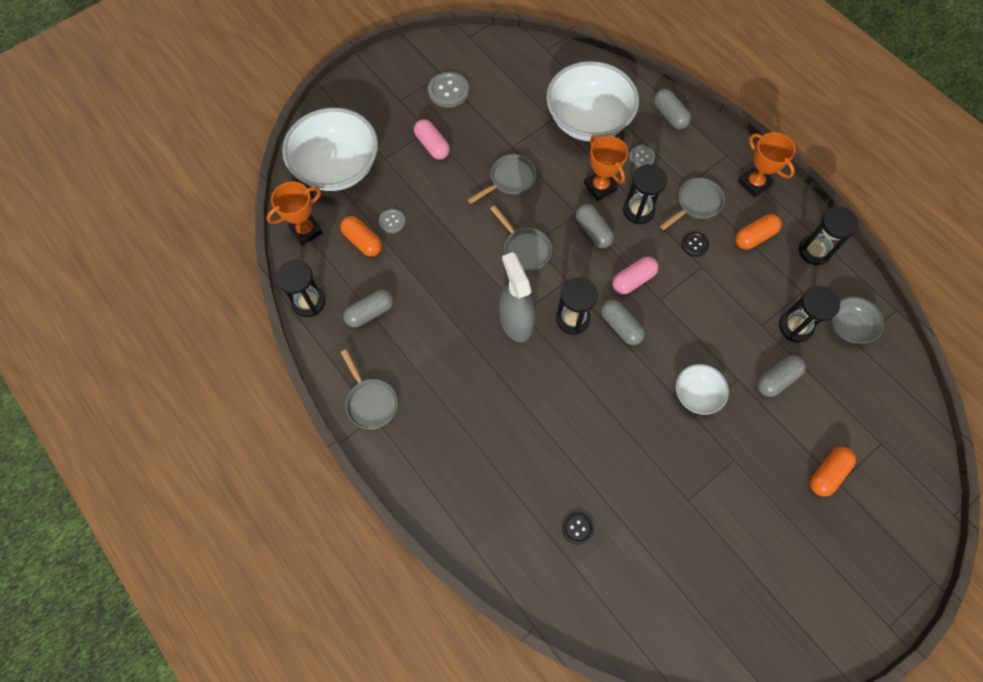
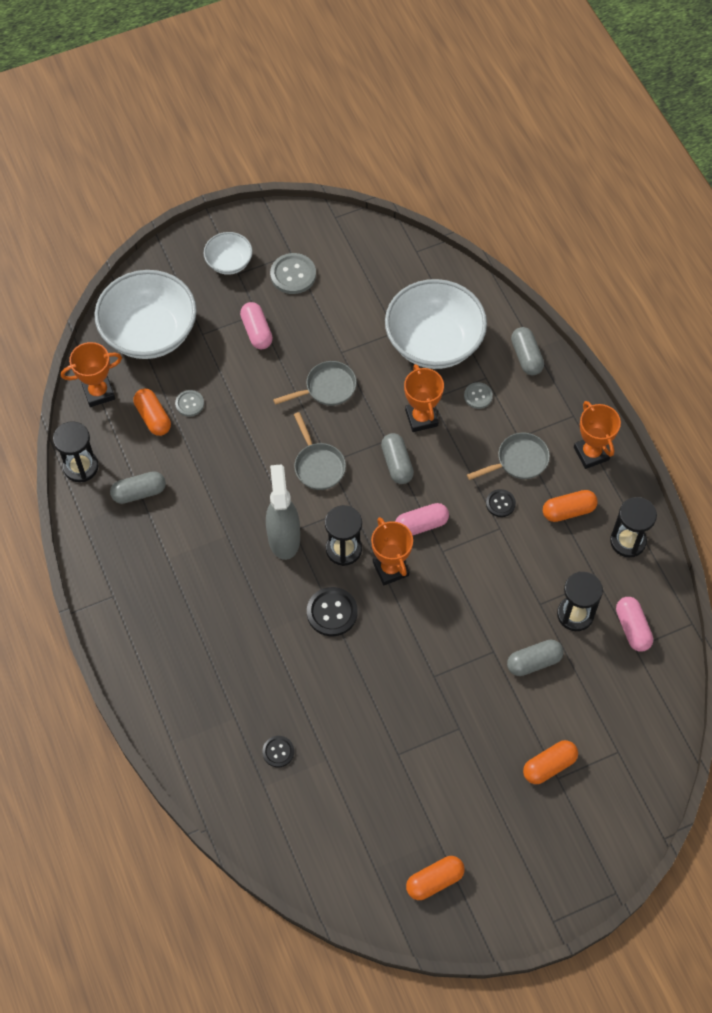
camera: 15 degrees right, 5 degrees down
grey pan [341,349,398,429] -> none
grey capsule [601,300,645,345] -> orange trophy [371,517,413,585]
black hourglass [623,164,667,224] -> none
white bowl [676,364,729,415] -> white bowl moved to [204,232,253,275]
grey bowl [832,296,884,344] -> pink capsule [616,597,653,652]
none -> black button [307,587,358,636]
none -> orange capsule [406,856,465,900]

